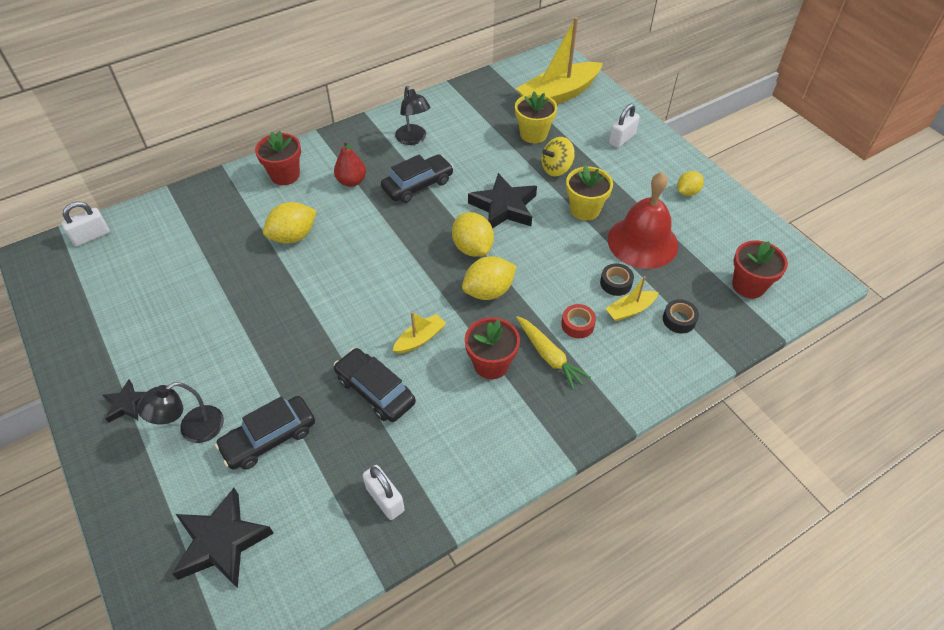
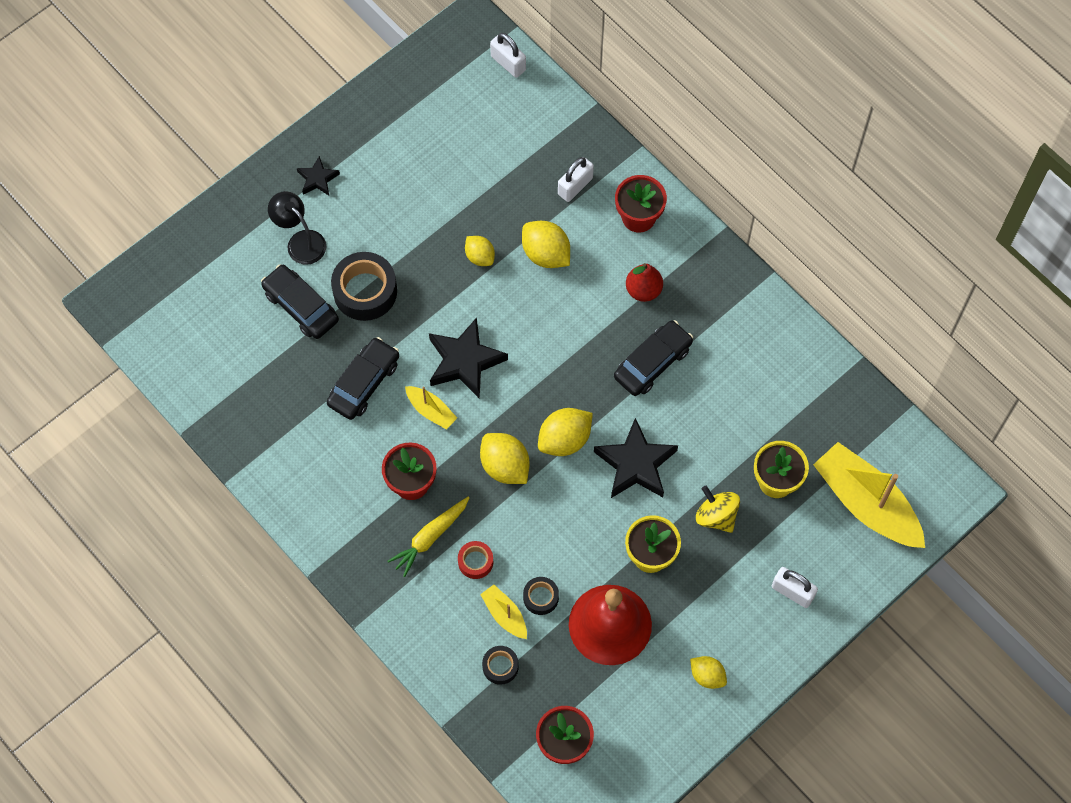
camera: 80 degrees right, 15 degrees up
black star [172,488,274,588] -> black star moved to [429,317,508,399]
white padlock [362,465,405,520] -> white padlock moved to [558,157,594,202]
black car [381,154,454,203] -> black car turned 90 degrees counterclockwise [614,320,693,396]
black lamp [395,86,431,145] -> none
none -> black tape [331,252,397,321]
none -> yellow lemon [465,236,495,266]

